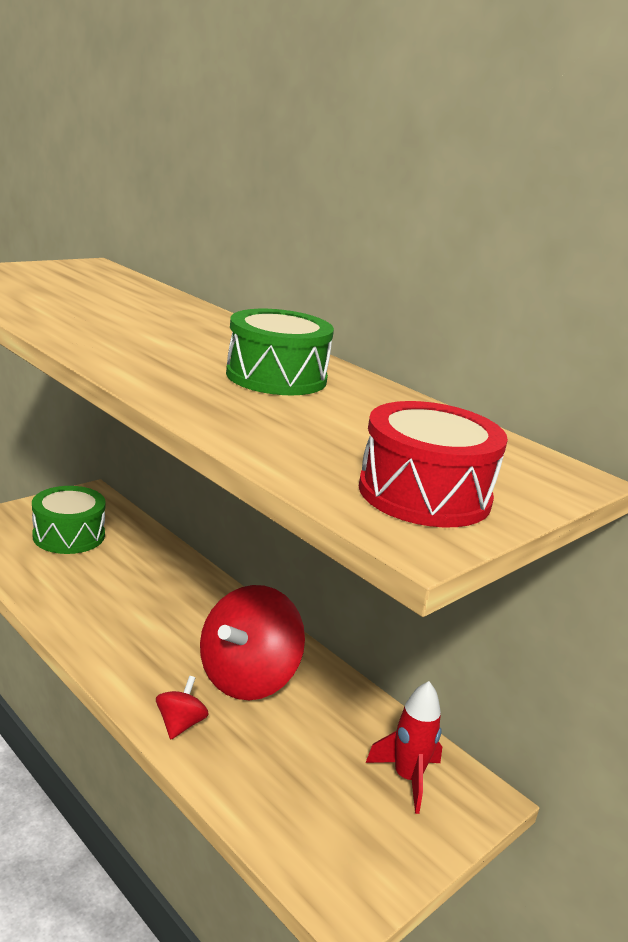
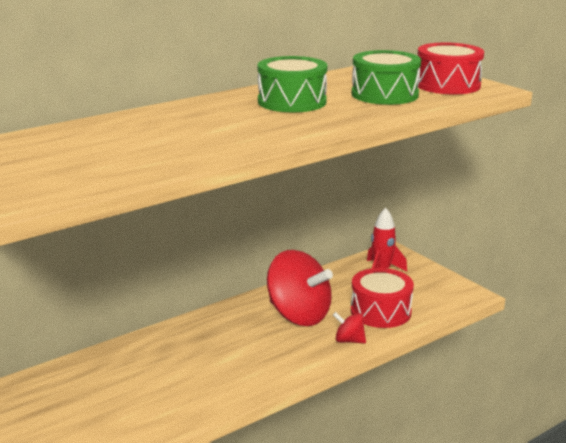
camera: 80 degrees left, 0 degrees up
green drum [32,486,106,554] -> green drum moved to [352,50,421,105]
none -> red drum [351,268,414,328]

